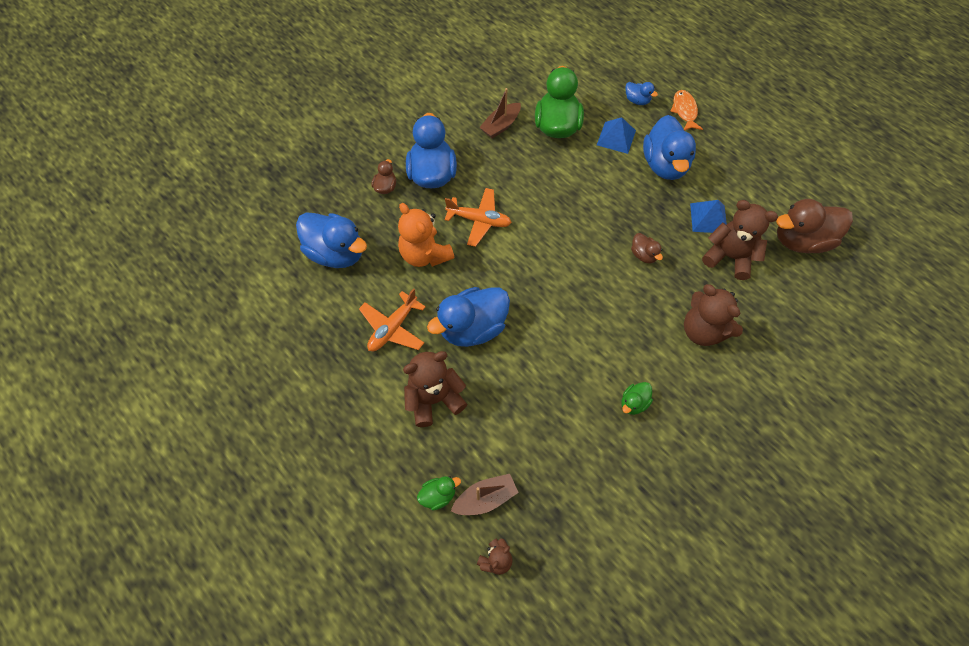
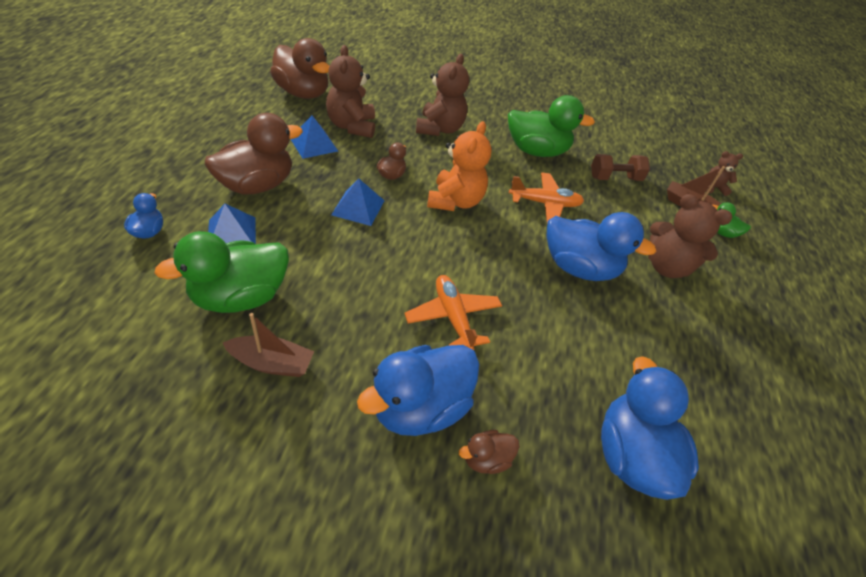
camera: 130 degrees left, 15 degrees down
orange plane [359,288,426,351] -> orange plane moved to [509,172,584,224]
orange teddy bear [398,203,454,267] -> orange teddy bear moved to [427,121,492,211]
green duck [621,382,653,415] -> green duck [508,95,595,157], size x2.13
blue duck [643,115,696,180] -> brown duck [205,113,303,195]
orange fish [670,90,703,131] -> none
none -> blue pyramid [331,178,385,226]
none -> brown dumbbell [591,154,650,181]

